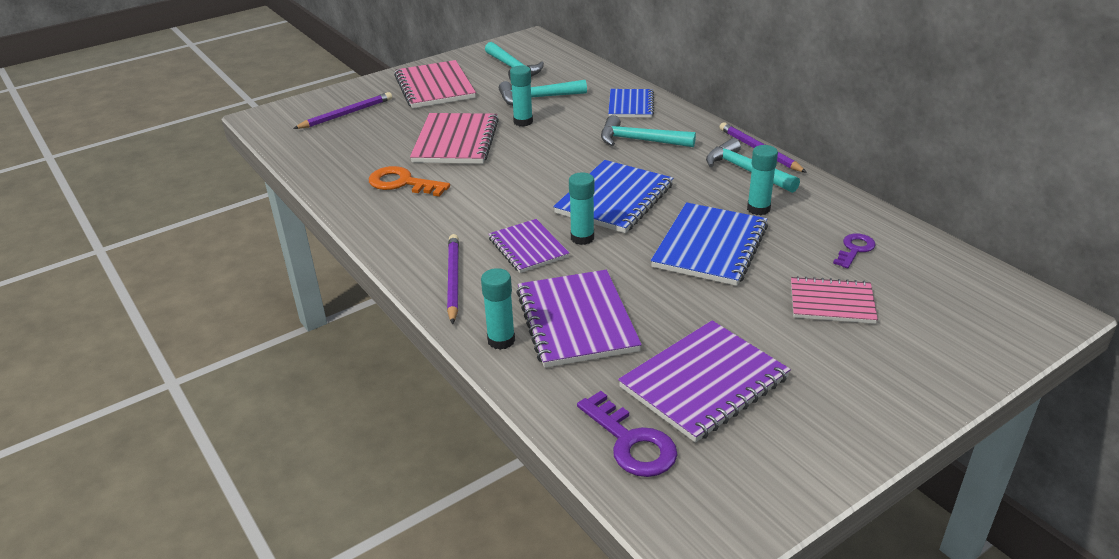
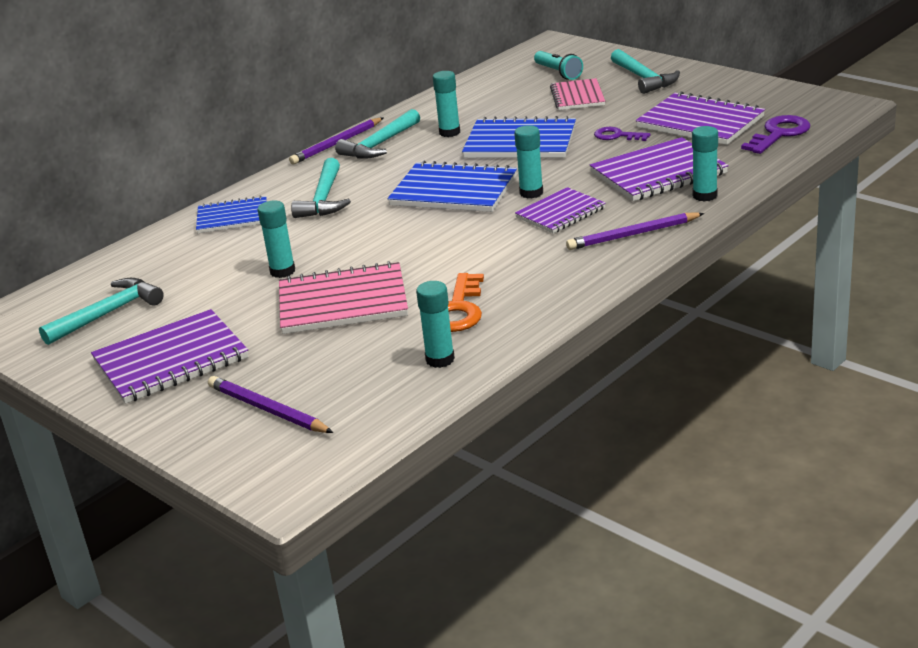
camera: 100 degrees left, 5 degrees down
pink notebook [394,60,476,108] -> purple notebook [91,309,249,404]
turquoise hammer [499,80,587,106] -> turquoise hammer moved to [611,49,680,94]
purple key [833,233,876,269] -> purple key moved to [594,127,650,141]
none -> turquoise glue stick [416,281,455,368]
none -> turquoise flashlight [534,51,583,80]

